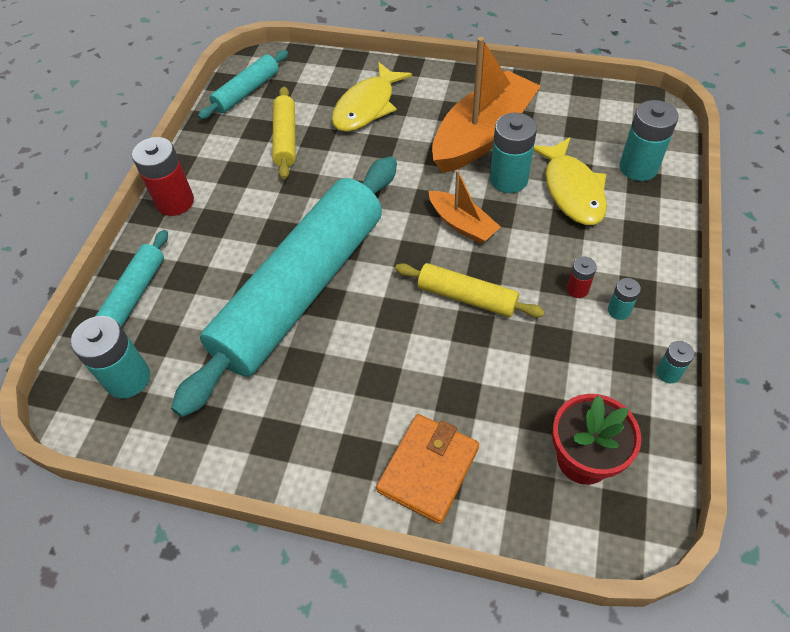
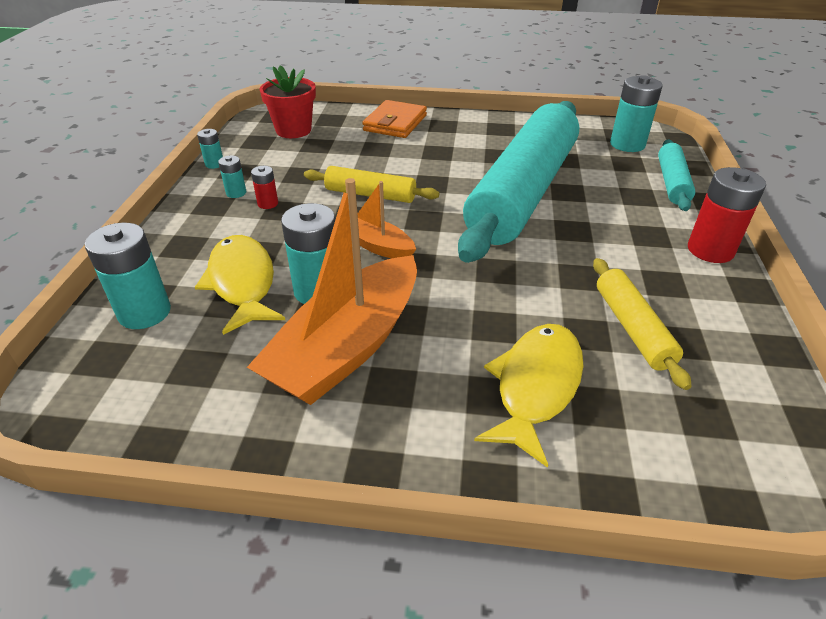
camera: 170 degrees right, 15 degrees down
turquoise rolling pin [198,50,288,119] -> none

